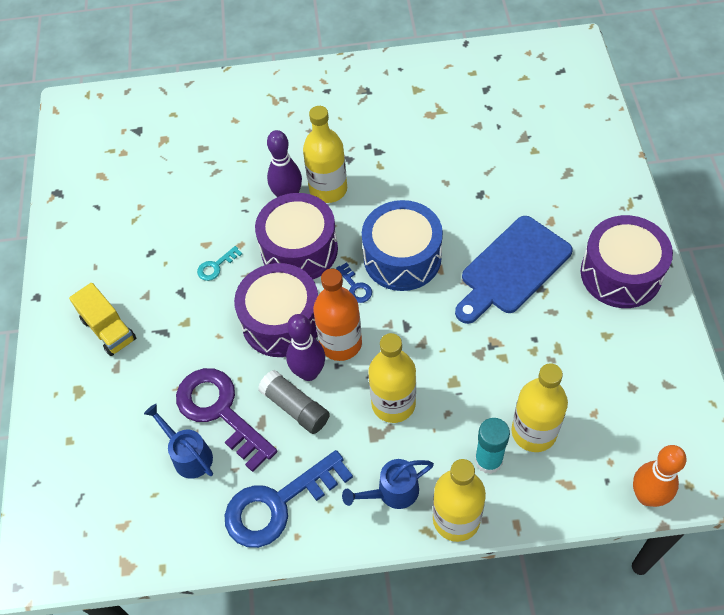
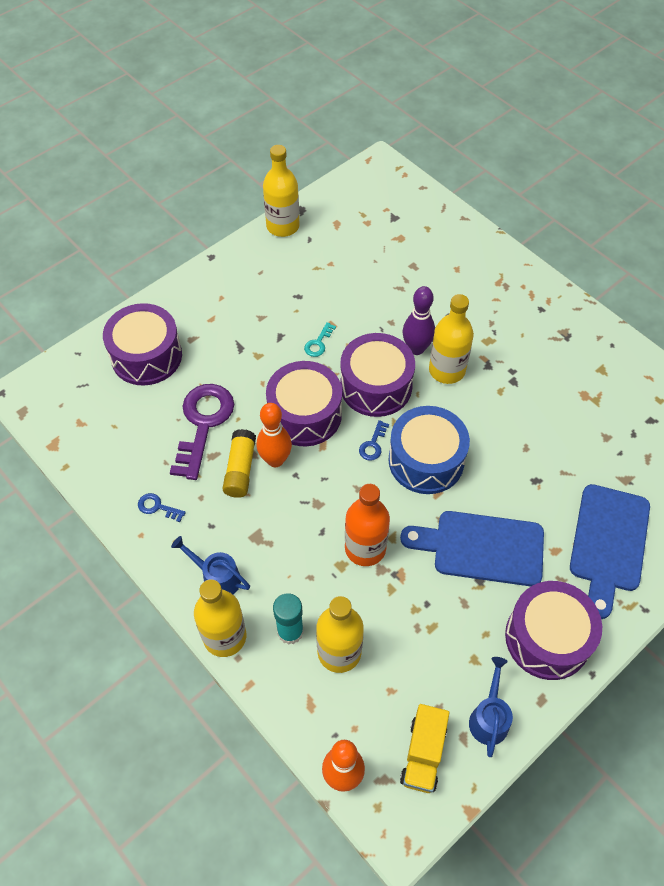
camera: 50 degrees right, 0 degrees up
yellow truck [69,283,136,356] -> yellow truck moved to [400,704,450,793]
blue watering can [144,404,213,479] -> blue watering can moved to [469,657,513,757]
turquoise key [197,246,242,281] -> turquoise key turned 75 degrees counterclockwise [304,322,336,357]
blue key [225,450,353,548] -> blue key [138,493,186,522], size x0.43
grey glue stick [258,370,330,434] -> yellow glue stick [222,429,256,498]
purple bowling pin [286,314,325,381] -> orange bowling pin [256,403,292,467]
orange bottle [313,269,362,361] -> orange bottle moved to [345,484,390,566]
yellow bottle [369,333,416,423] -> yellow bottle moved to [263,145,300,237]
none -> purple drum [103,303,182,386]
none -> blue cutting board [570,484,650,619]

